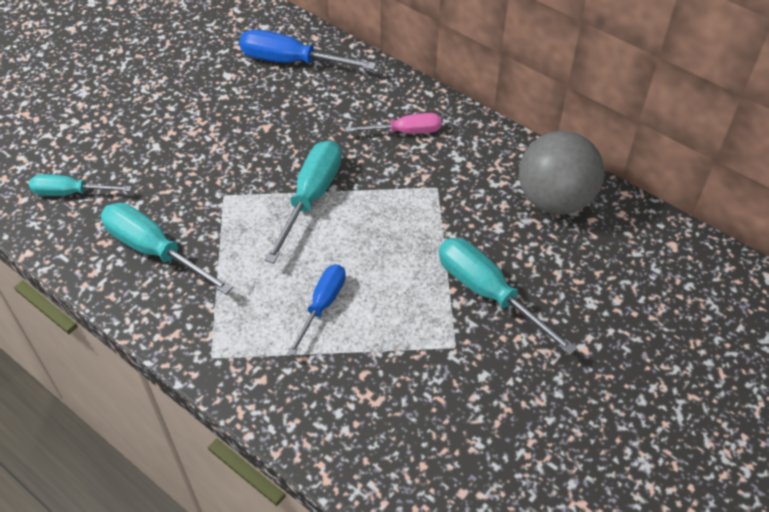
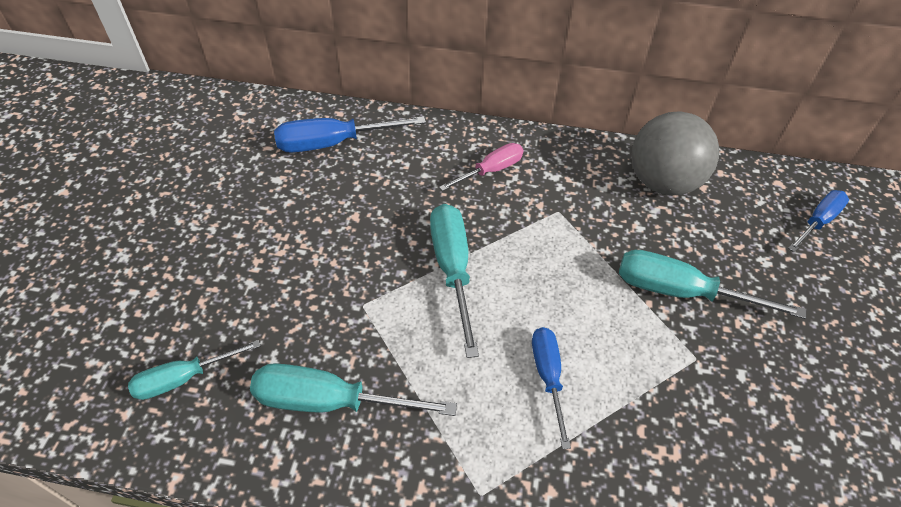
camera: 30 degrees left, 0 degrees up
none -> blue screwdriver [788,190,849,252]

